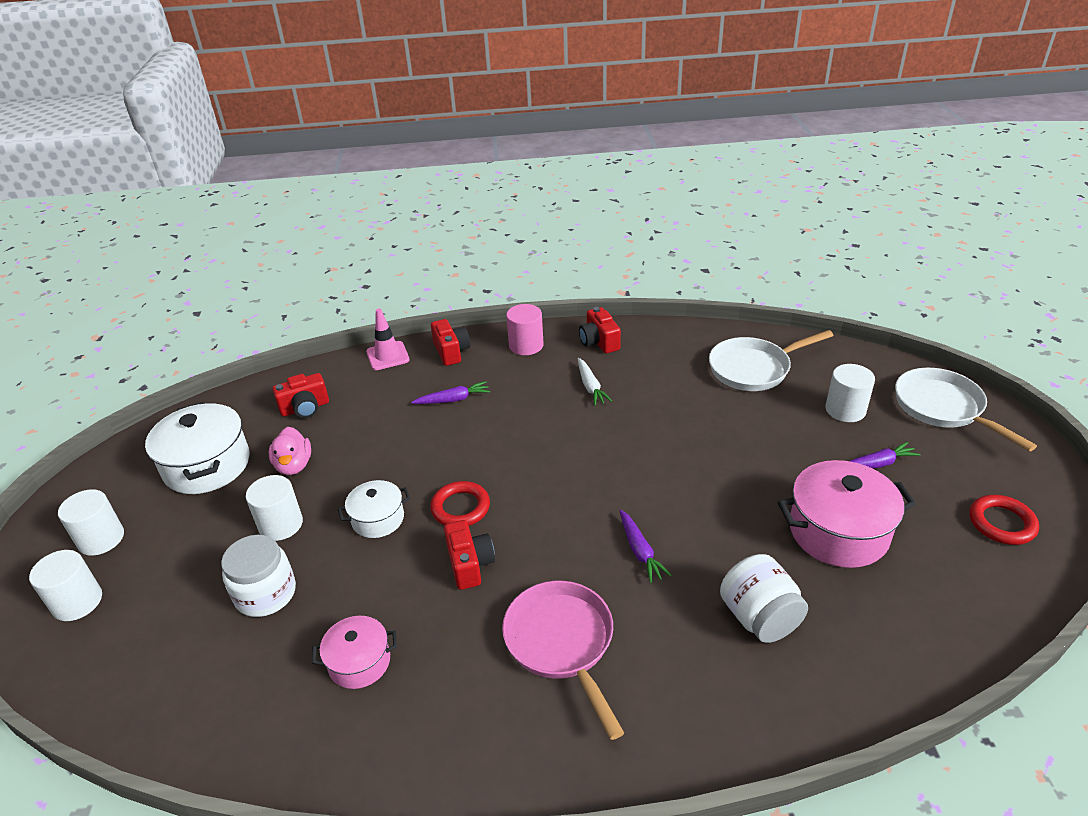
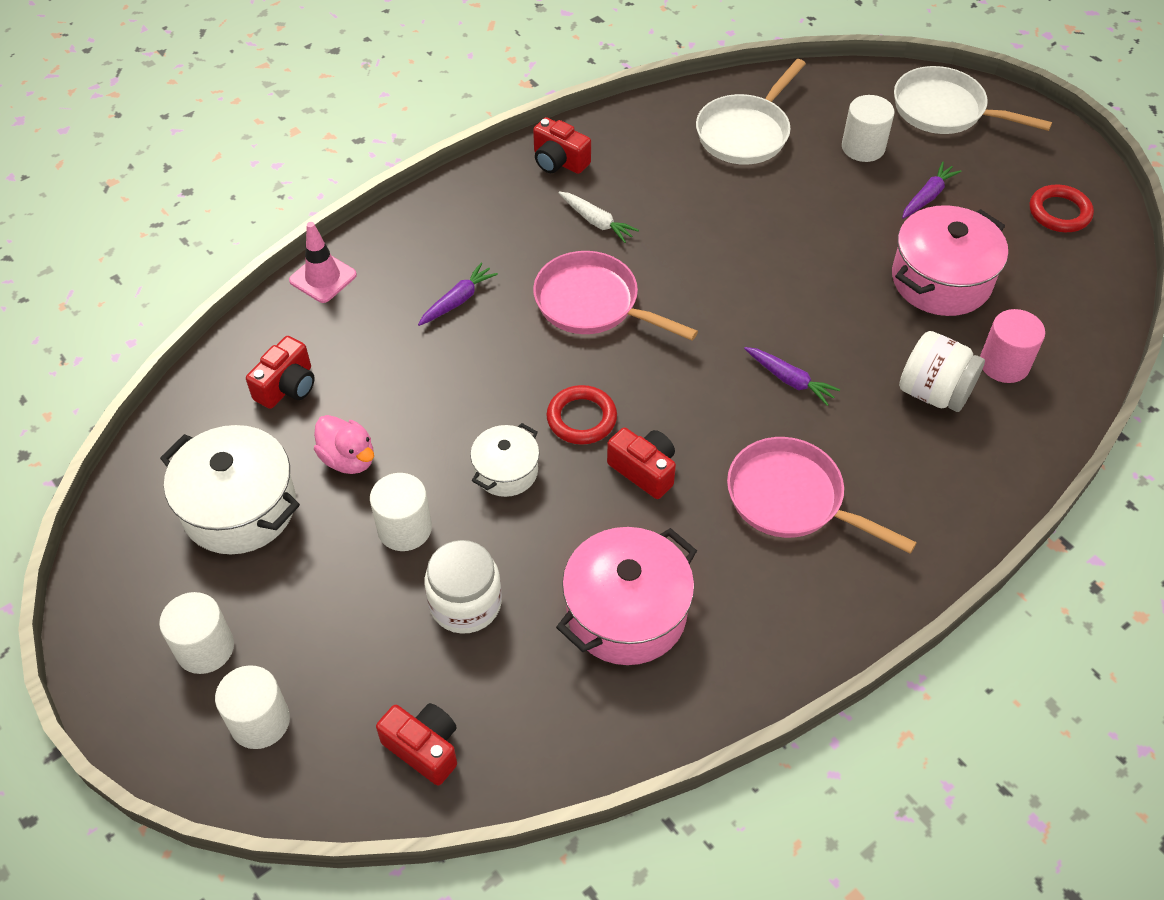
camera: 35 degrees left, 15 degrees up
pink pot [312,616,397,689] -> pink pot [556,527,697,665], size x1.75
red camera [431,319,470,366] -> red camera moved to [376,703,457,786]
pink cylinder [506,304,543,355] -> pink cylinder moved to [980,309,1045,383]
none -> pink pan [533,251,698,340]

